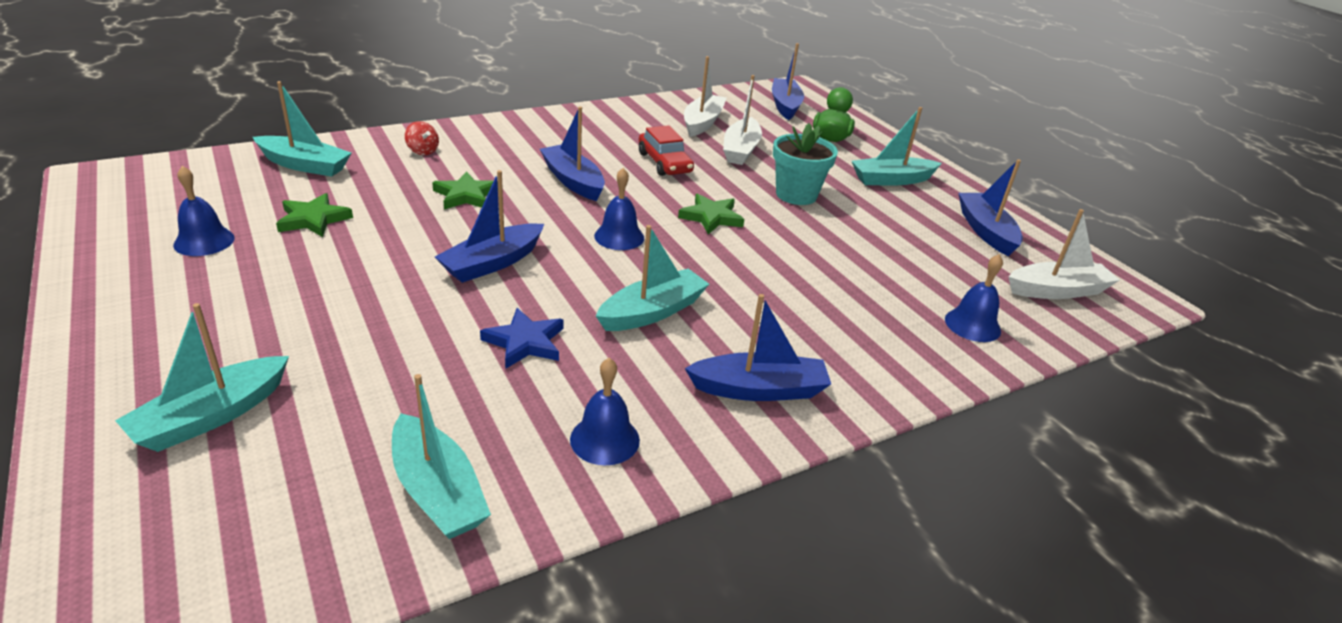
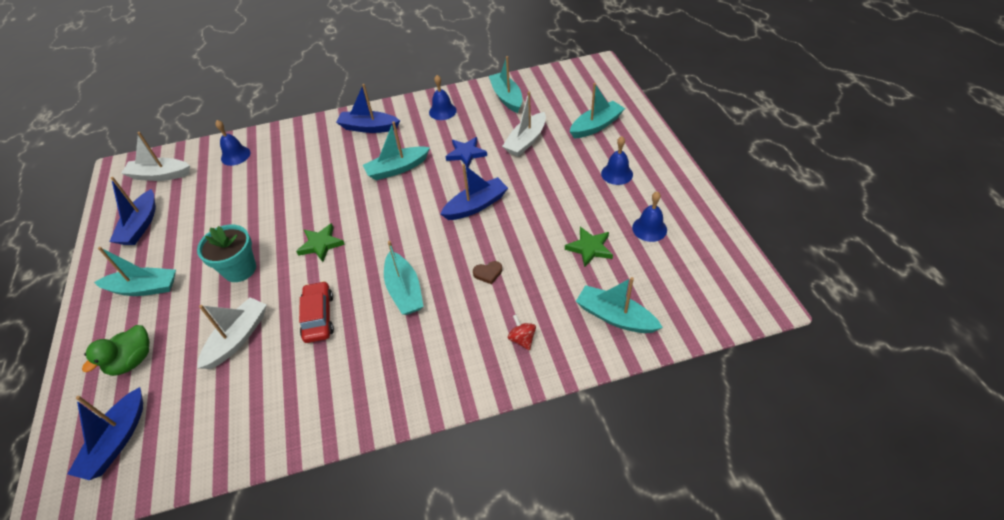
camera: 160 degrees left, 15 degrees up
green star [432,171,498,210] -> brown heart [473,261,502,284]
blue boat [540,107,605,201] -> turquoise boat [384,241,424,315]
blue bell [594,168,644,250] -> blue bell moved to [601,136,633,185]
white boat [684,56,727,137] -> white boat moved to [502,91,546,157]

